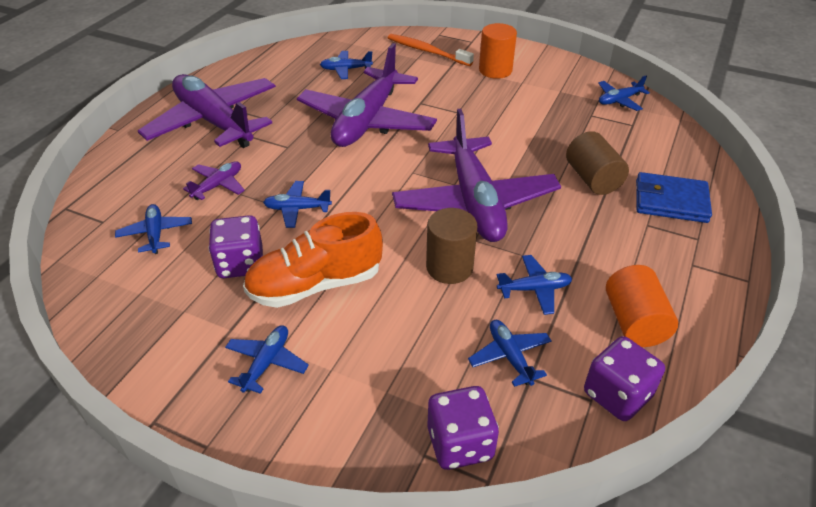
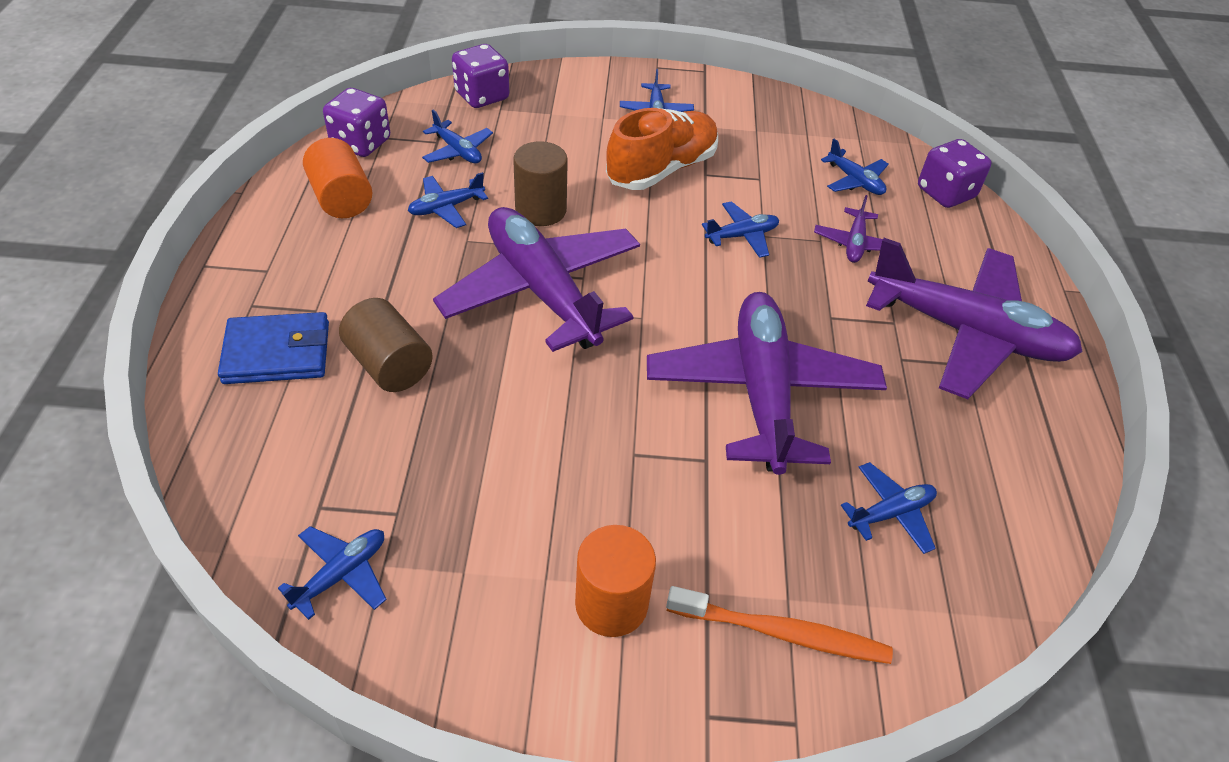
camera: 155 degrees right, 5 degrees up
purple dice [208,215,263,278] -> purple dice moved to [918,139,992,208]

